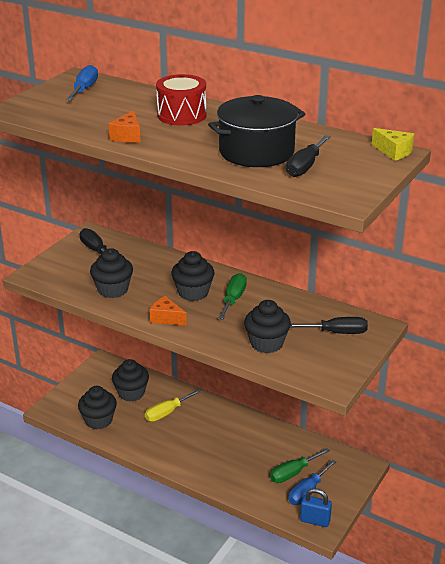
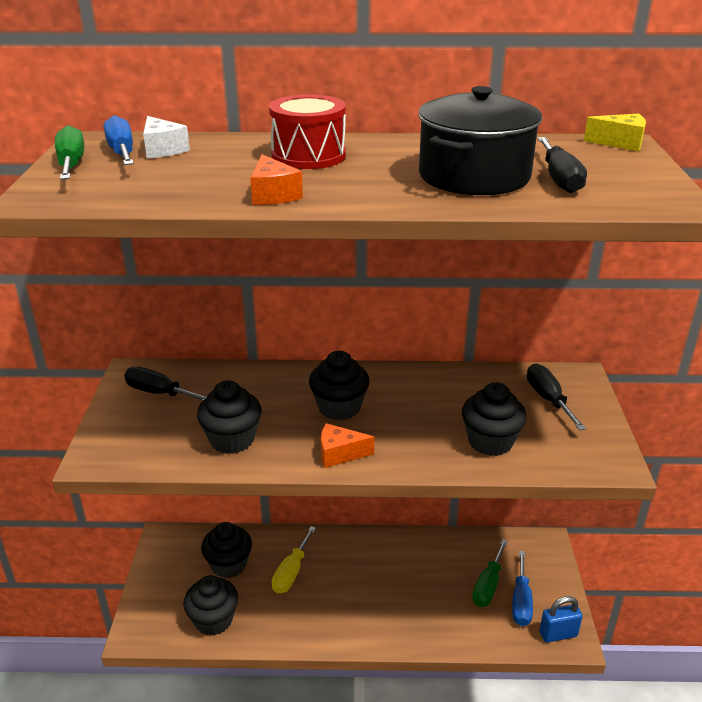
camera: 30 degrees left, 0 degrees up
green screwdriver [218,273,247,320] -> green screwdriver moved to [55,125,84,180]
black screwdriver [290,317,368,334] -> black screwdriver turned 75 degrees counterclockwise [527,364,586,430]
none -> white cheese [143,116,190,158]

